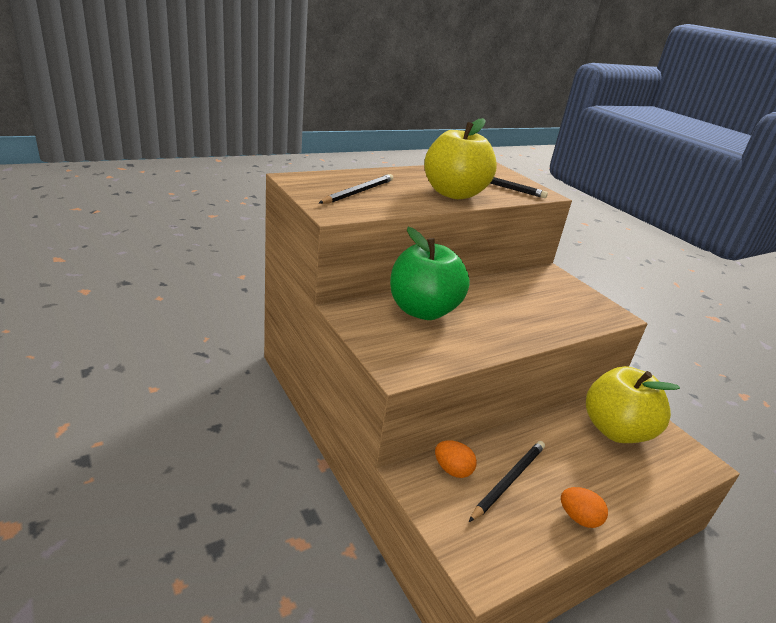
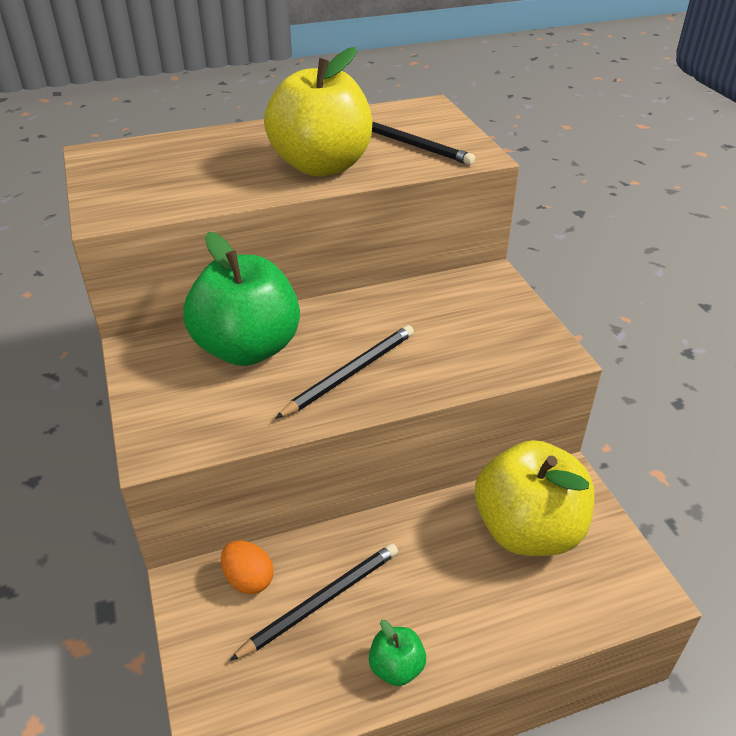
camera: 15 degrees right, 10 degrees up
black pencil [319,174,393,204] -> black pencil moved to [275,325,414,419]
orange egg [561,487,608,528] -> green apple [369,620,426,686]

